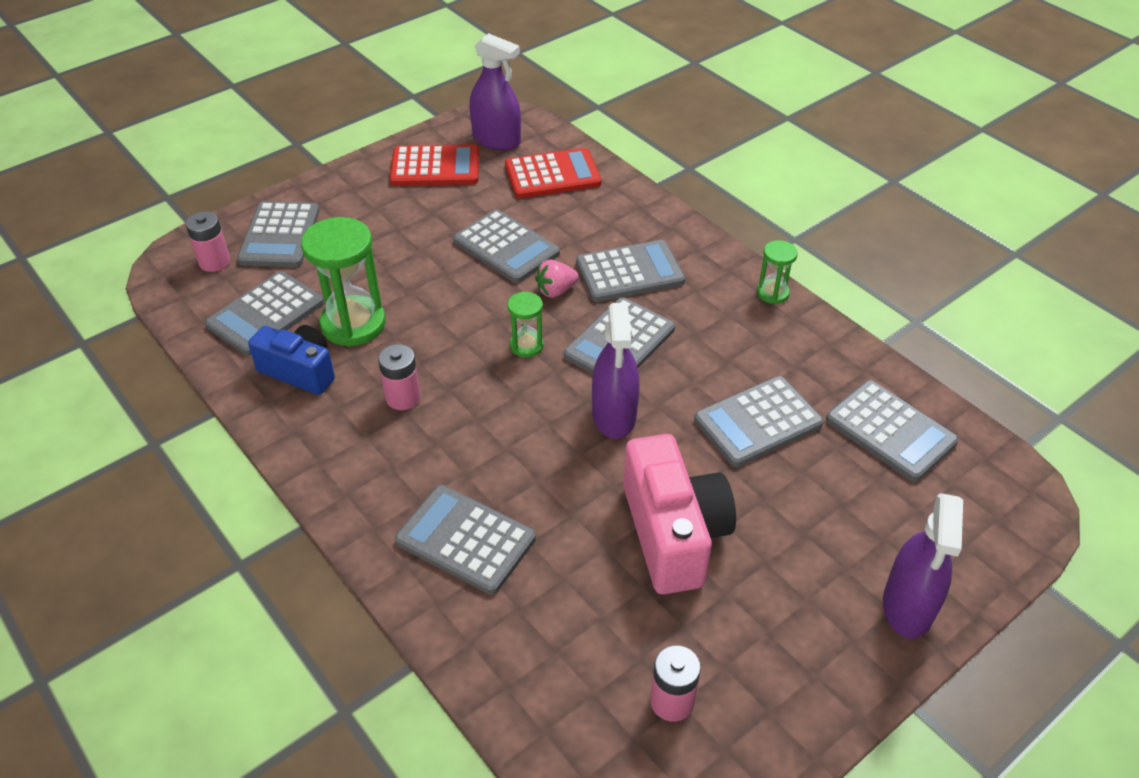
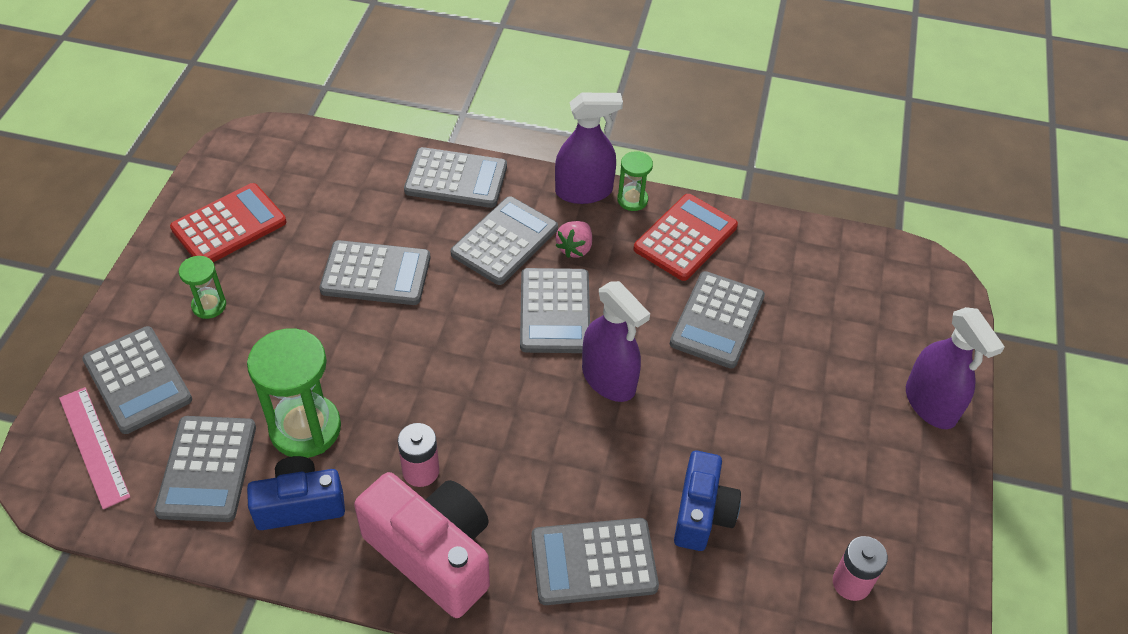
camera: 40 degrees left, 5 degrees up
pink battery [185,211,230,272] -> pink ruler [59,387,130,509]
purple spray bottle [470,33,521,150] -> purple spray bottle moved to [555,93,623,204]
red calculator [505,148,601,199] -> red calculator moved to [633,194,738,281]
green hourglass [508,292,544,357] -> green hourglass moved to [179,256,226,319]
pink strawberry [535,260,579,298] -> pink strawberry moved to [555,221,592,258]
pink camera [623,434,736,595] -> pink camera moved to [354,472,490,618]
grey calculator [826,380,959,482] -> grey calculator moved to [404,147,507,208]
none -> blue camera [674,451,741,551]

